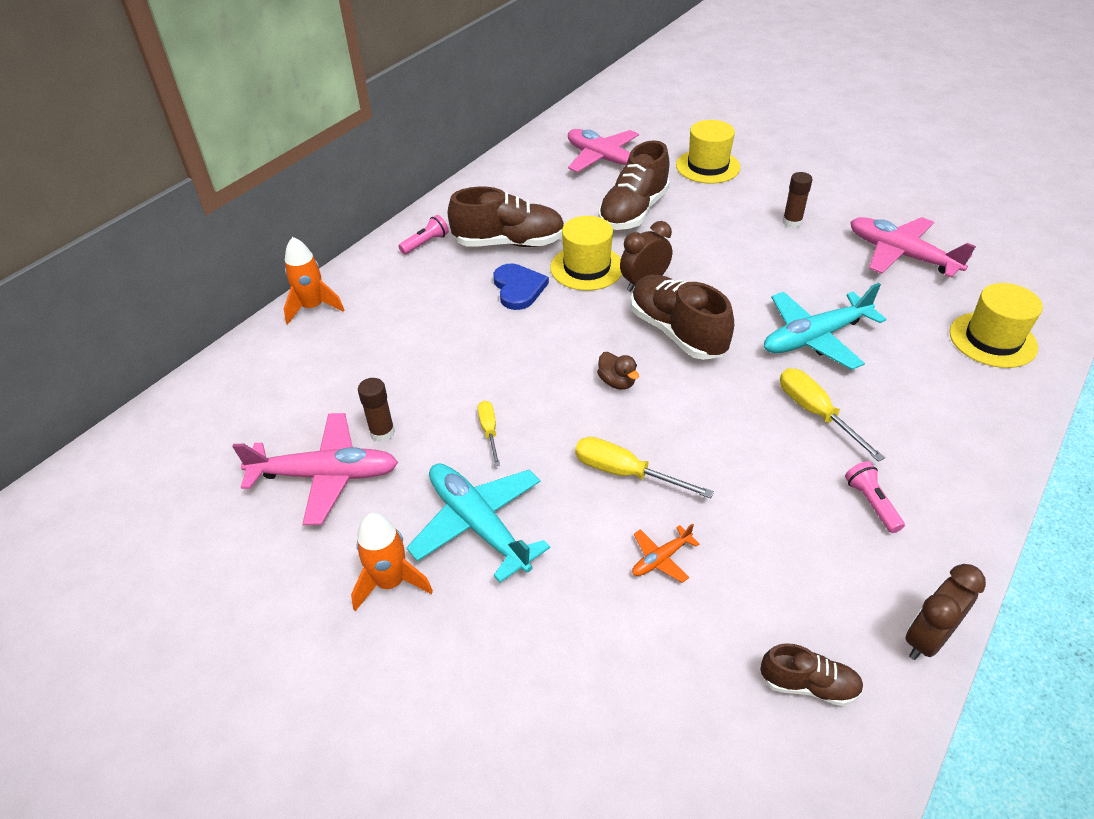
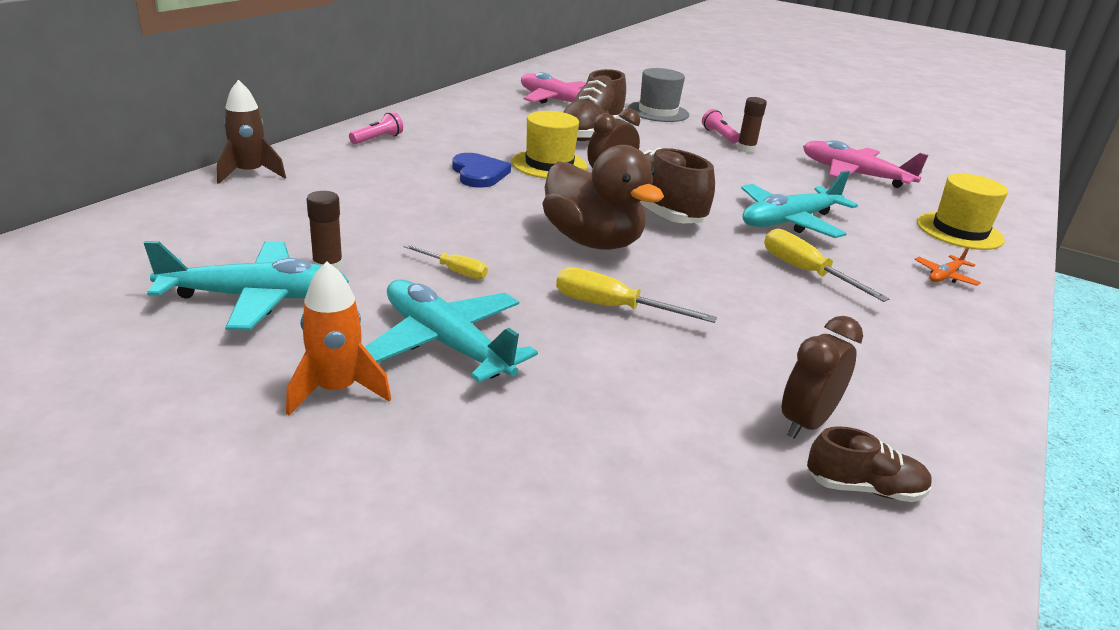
camera: 10 degrees left, 15 degrees down
pink plane [232,413,398,525] -> turquoise plane [144,241,349,330]
orange rocket [284,237,344,324] -> brown rocket [217,80,286,184]
brown shoe [448,187,564,247] -> none
yellow screwdriver [477,401,500,466] -> yellow screwdriver turned 135 degrees clockwise [404,244,488,279]
brown duck [597,352,639,390] -> brown duck [543,145,664,250], size x2.42
orange plane [632,524,699,583] -> orange plane moved to [914,247,981,286]
yellow hat [676,120,741,183] -> grey hat [627,68,689,122]
pink flashlight [845,461,905,533] -> pink flashlight moved to [702,109,740,143]
brown clock [905,564,986,660] -> brown clock moved to [782,316,863,439]

